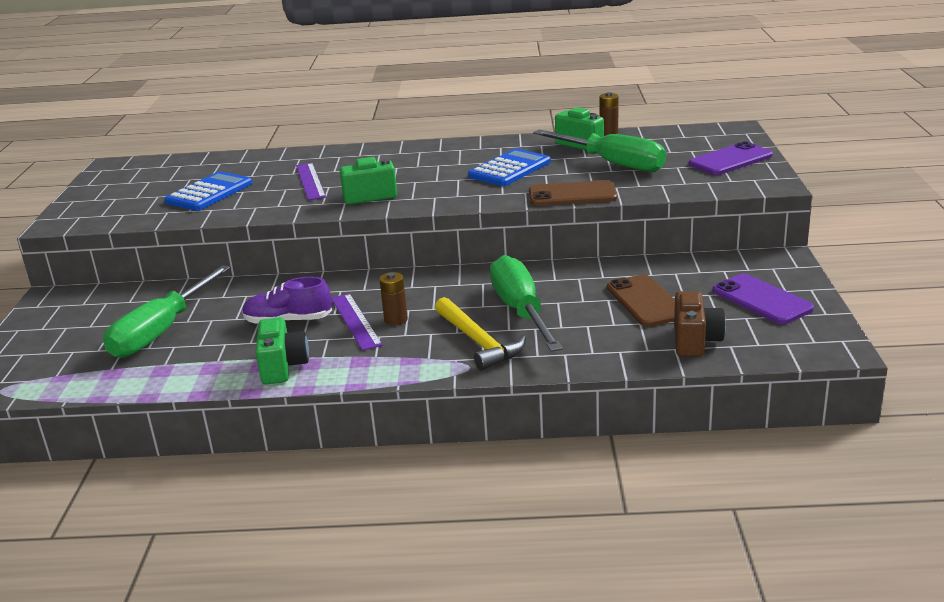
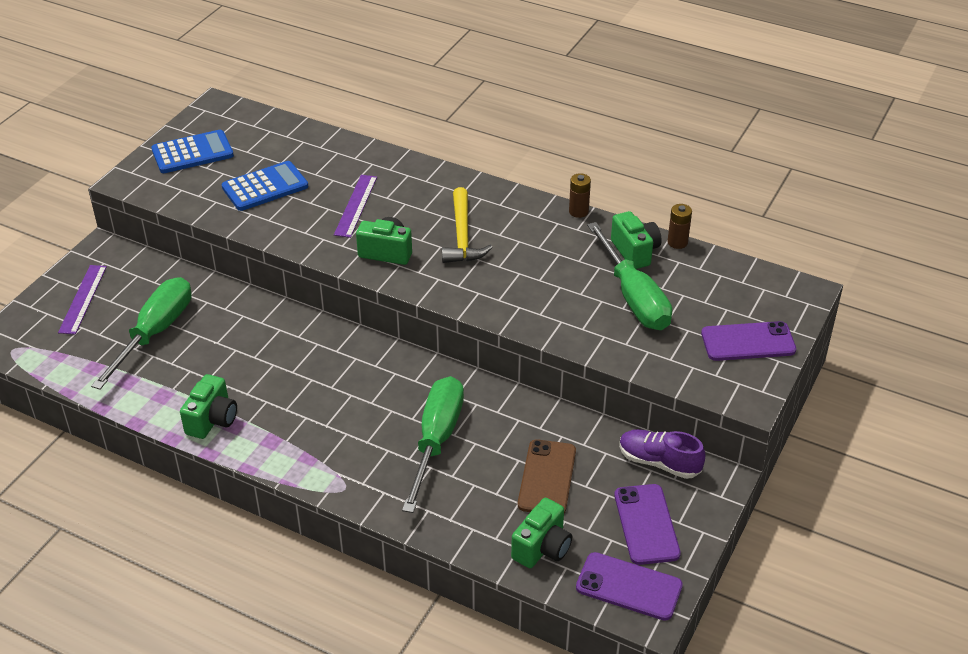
camera: 25 degrees right, 15 degrees up
green screwdriver [103,265,231,358] -> green screwdriver turned 150 degrees clockwise [91,277,192,389]
purple shoe [242,277,332,324] -> purple shoe moved to [619,429,706,479]
purple ruler [331,293,383,351] -> purple ruler moved to [58,265,107,334]
brown battery [379,272,408,325] -> brown battery moved to [569,173,591,218]
yellow hammer [435,297,526,371] -> yellow hammer moved to [442,187,493,263]
blue calculator [468,149,551,186] -> blue calculator moved to [151,130,234,173]
brown phone [529,180,617,206] -> none
brown camera [674,291,726,357] -> green camera [511,498,572,568]
none -> purple phone [576,552,683,621]

